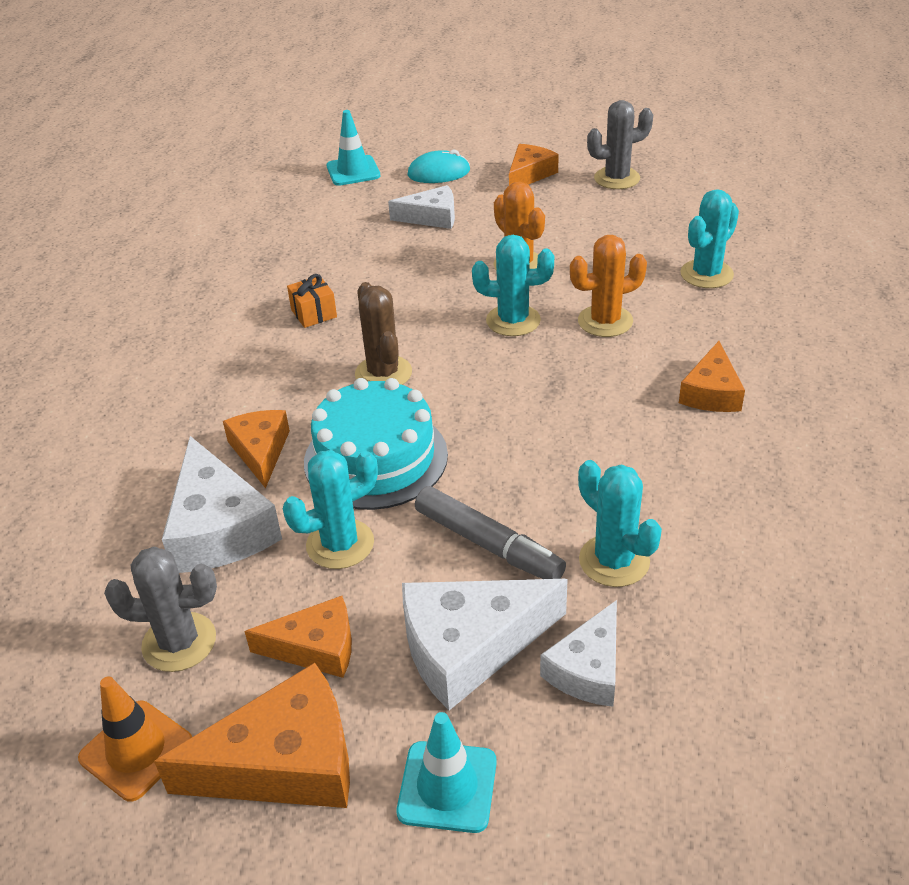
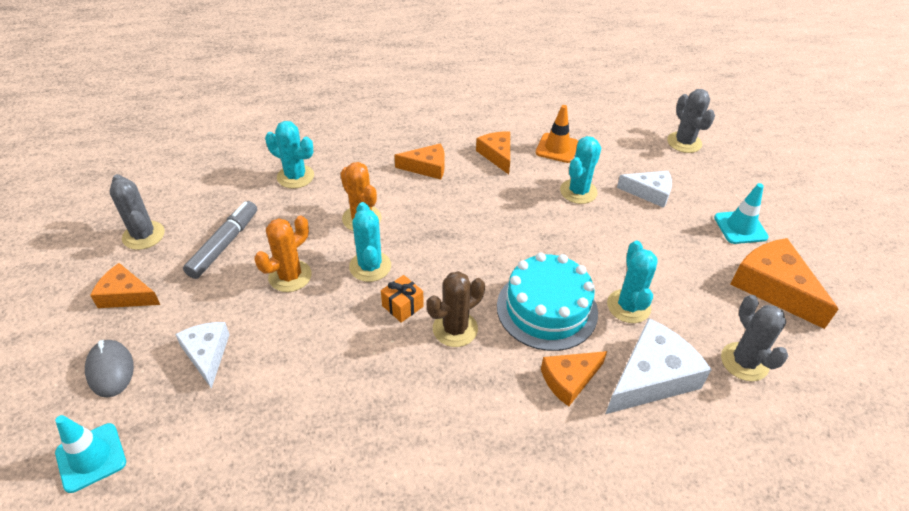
camera: 110 degrees left, 5 degrees up
orange traffic cone [78,676,192,802] -> orange traffic cone moved to [535,105,578,163]
orange cheese [244,596,352,678] -> orange cheese moved to [476,132,510,174]
turquoise cactus [283,450,378,569] -> turquoise cactus turned 45 degrees clockwise [607,240,658,323]
orange gift [287,274,337,328] -> orange gift moved to [381,275,424,323]
white cheese [402,579,568,710] -> none
turquoise mouse [407,149,470,183] -> grey mouse [85,340,134,398]
grey marker [415,486,566,579] -> grey marker moved to [183,201,257,279]
none -> grey cactus [667,89,715,153]

